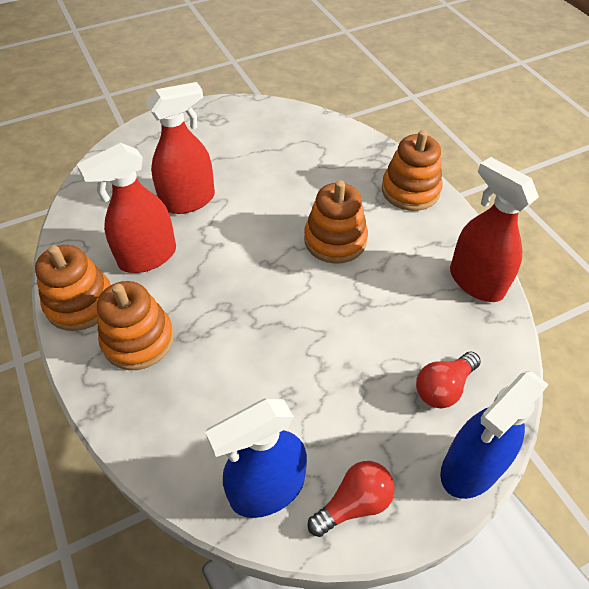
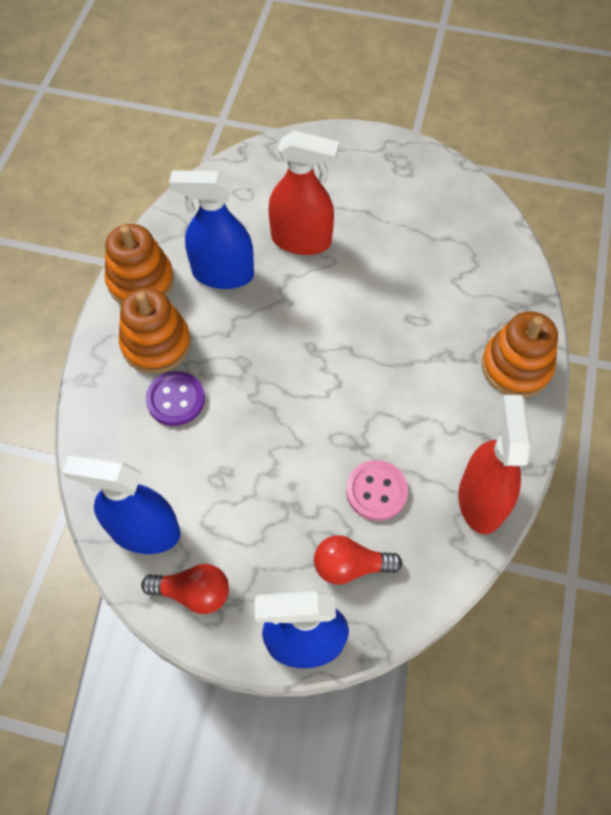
camera: 40 degrees right, 10 degrees up
red spray bottle [76,143,176,273] -> blue spray bottle [169,170,254,289]
orange stacking toy [304,180,368,264] -> none
none -> purple button [146,371,205,426]
none -> pink button [346,460,408,521]

